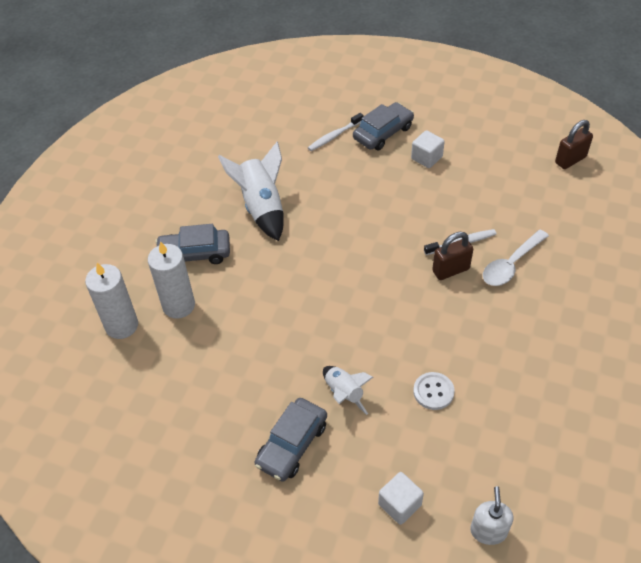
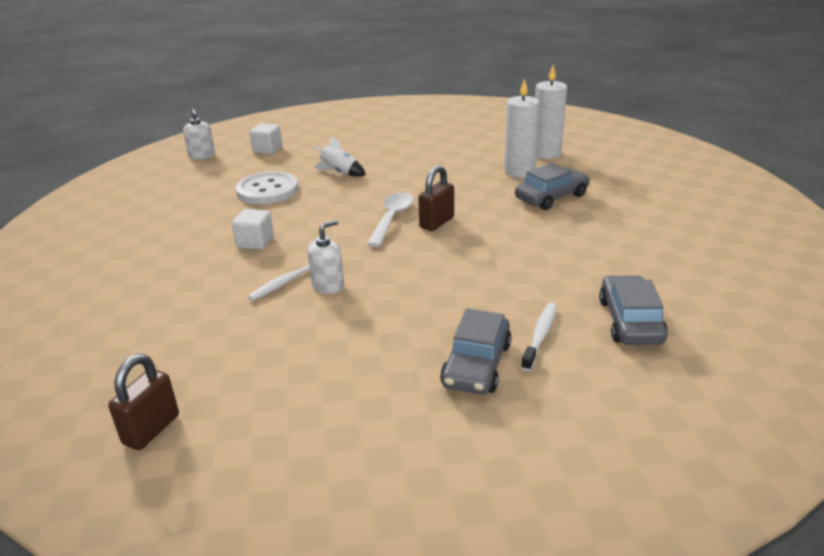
camera: 150 degrees right, 20 degrees down
white rocket [218,142,283,241] -> none
grey car [255,398,327,482] -> grey car moved to [599,275,668,345]
white cube [411,130,445,168] -> white cube moved to [232,209,274,250]
white button [413,372,455,410] -> white button [236,171,298,204], size x1.70
brown padlock [432,232,473,280] -> brown padlock moved to [418,165,454,231]
white spoon [483,230,549,286] -> white spoon moved to [367,192,414,247]
none -> white soap dispenser [307,220,344,294]

